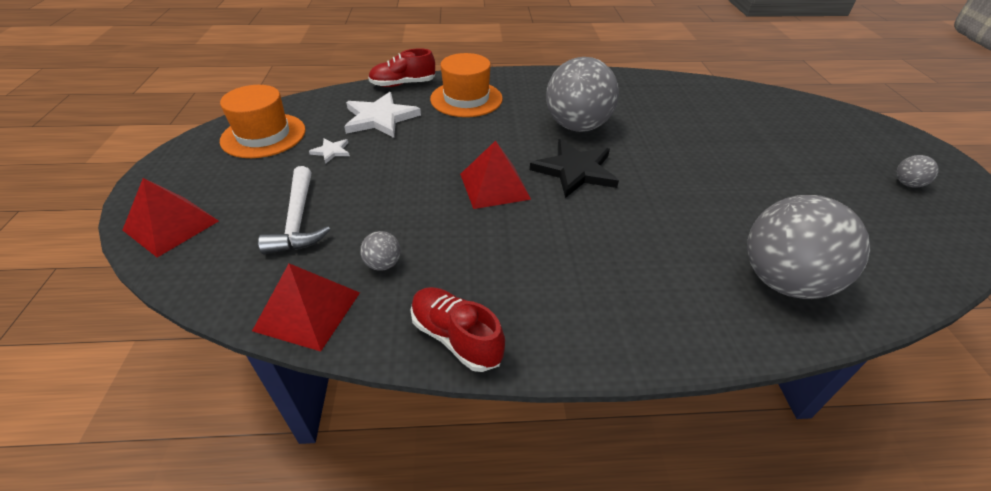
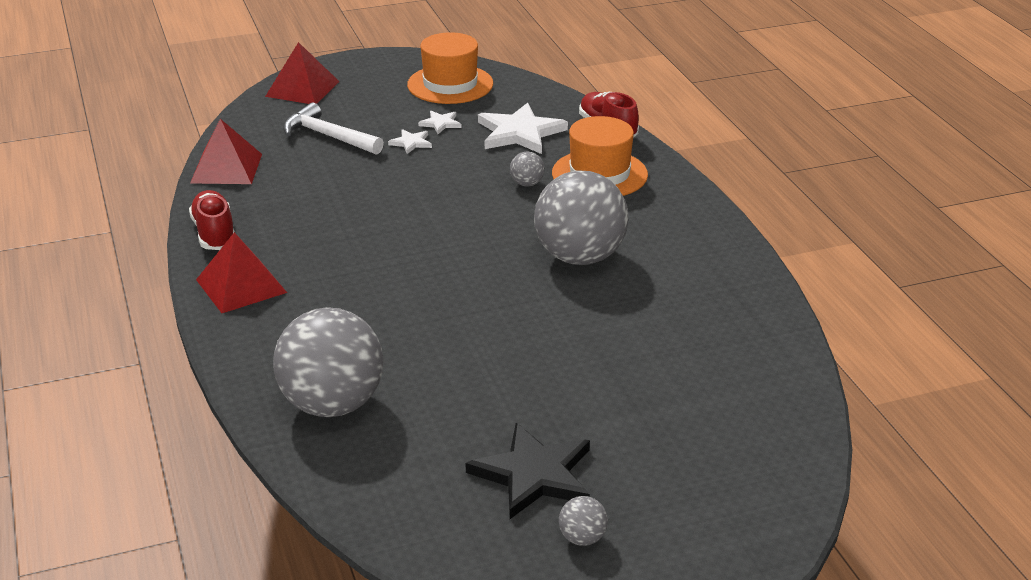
camera: 75 degrees right, 10 degrees down
white hammer [258,166,330,254] -> white hammer turned 60 degrees clockwise [283,102,384,155]
grey ball [360,231,401,271] -> grey ball moved to [510,152,545,186]
red shoe [411,287,505,372] -> red shoe turned 45 degrees counterclockwise [189,190,235,250]
red pyramid [460,140,531,209] -> red pyramid moved to [196,232,287,313]
black star [530,139,619,198] -> black star moved to [466,423,590,519]
none -> white star [388,129,432,154]

